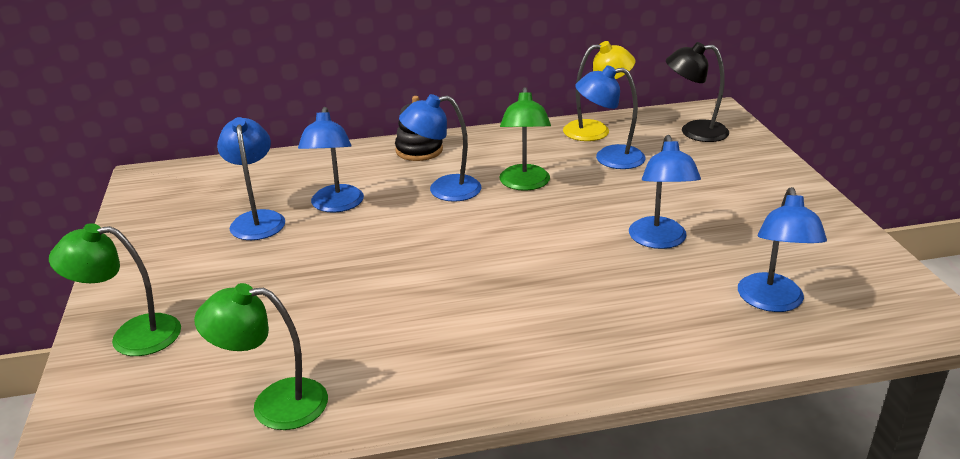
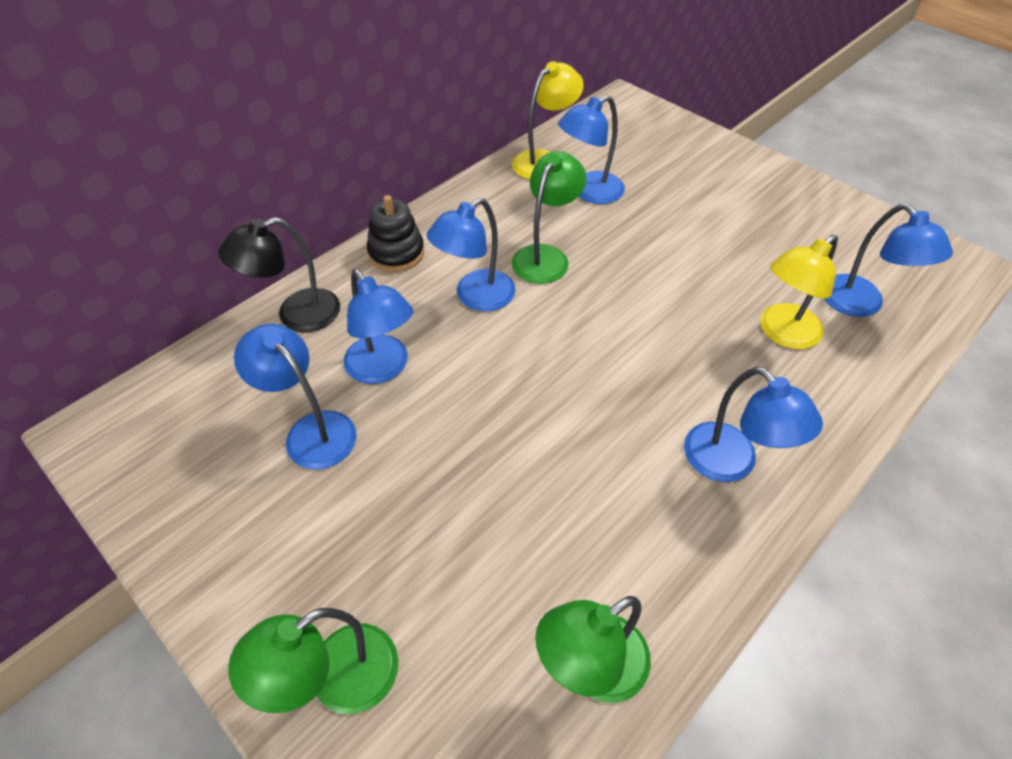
camera: 35 degrees left, 20 degrees up
green lamp [499,87,551,191] -> green lamp turned 120 degrees counterclockwise [512,151,586,284]
blue lamp [629,135,701,249] -> blue lamp moved to [684,367,823,482]
black lamp [666,42,729,142] -> black lamp moved to [218,217,340,332]
none -> yellow lamp [760,235,838,349]

